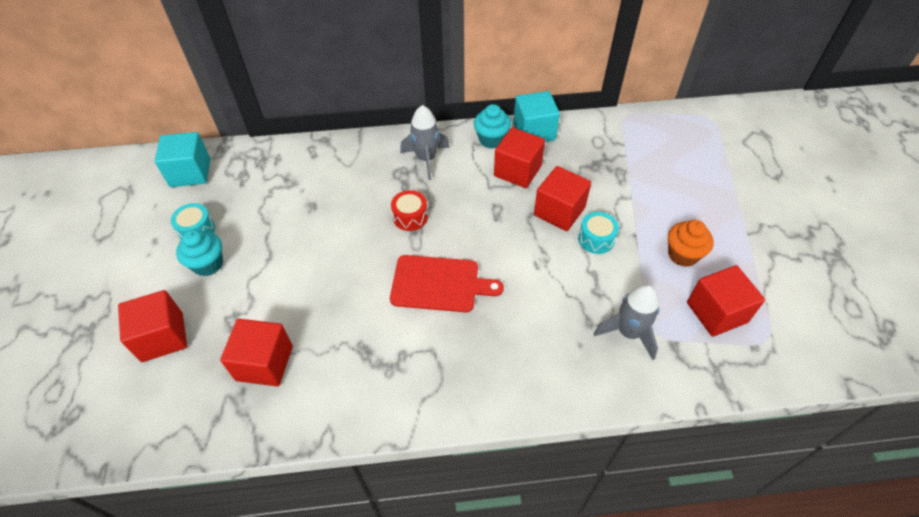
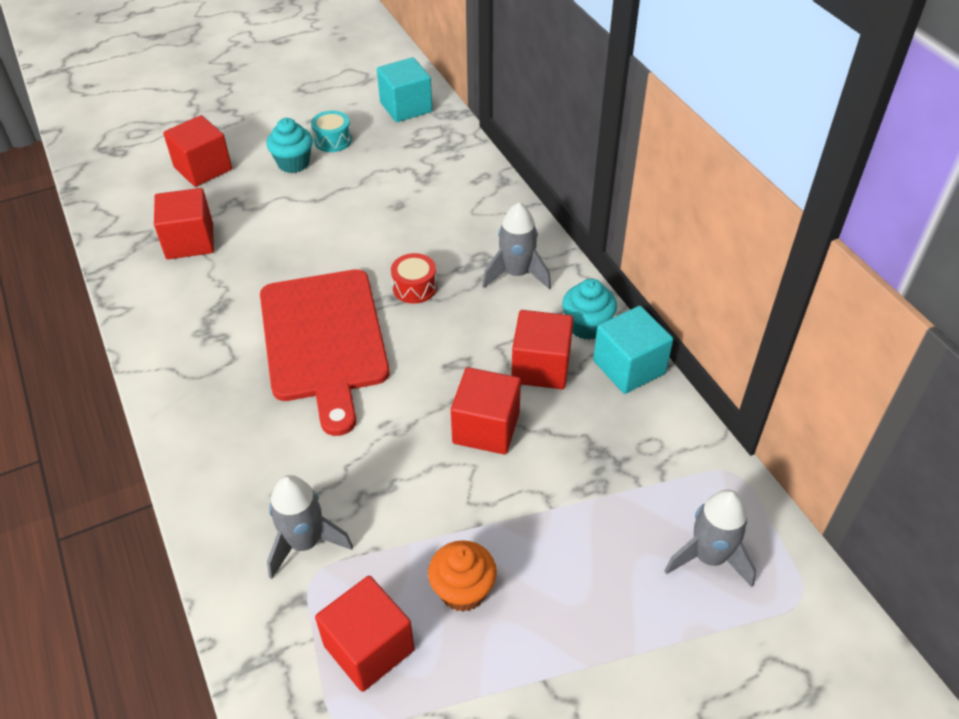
camera: 70 degrees right, 5 degrees down
red cutting board [390,255,504,313] -> red cutting board [260,269,390,436], size x1.55
turquoise drum [578,212,619,254] -> none
none -> grey rocket [665,489,756,587]

